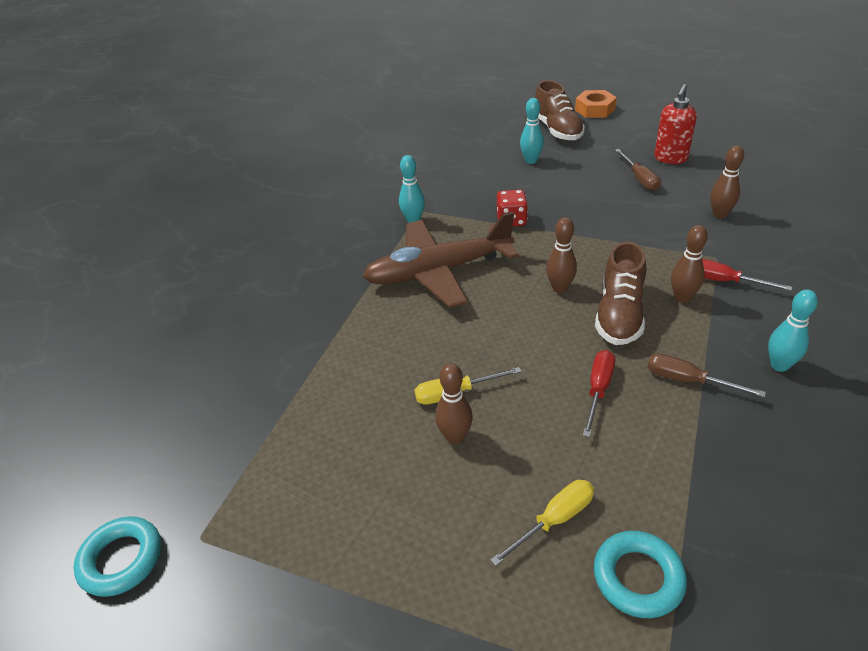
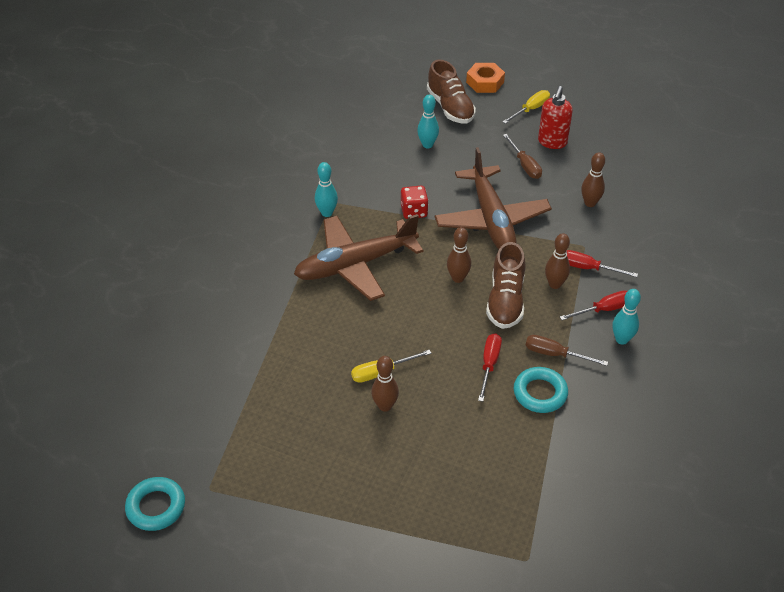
camera: 10 degrees left, 5 degrees up
yellow screwdriver [490,480,594,566] -> yellow screwdriver moved to [502,90,550,124]
turquoise ring [594,531,687,618] -> turquoise ring moved to [514,367,568,413]
none -> brown plane [435,147,552,249]
none -> red screwdriver [560,290,627,320]

